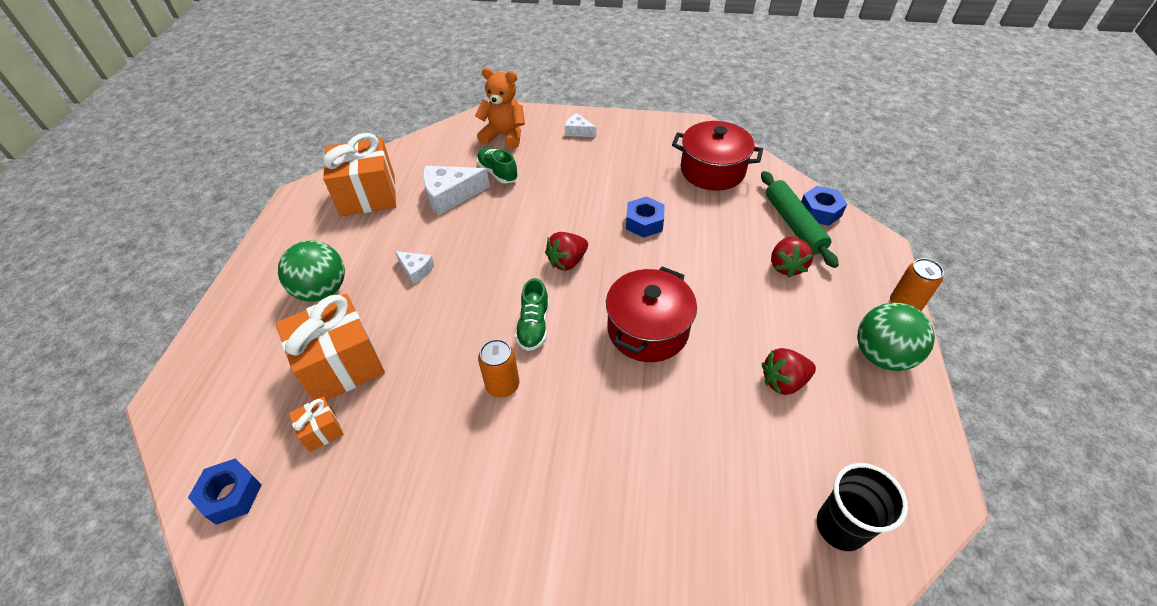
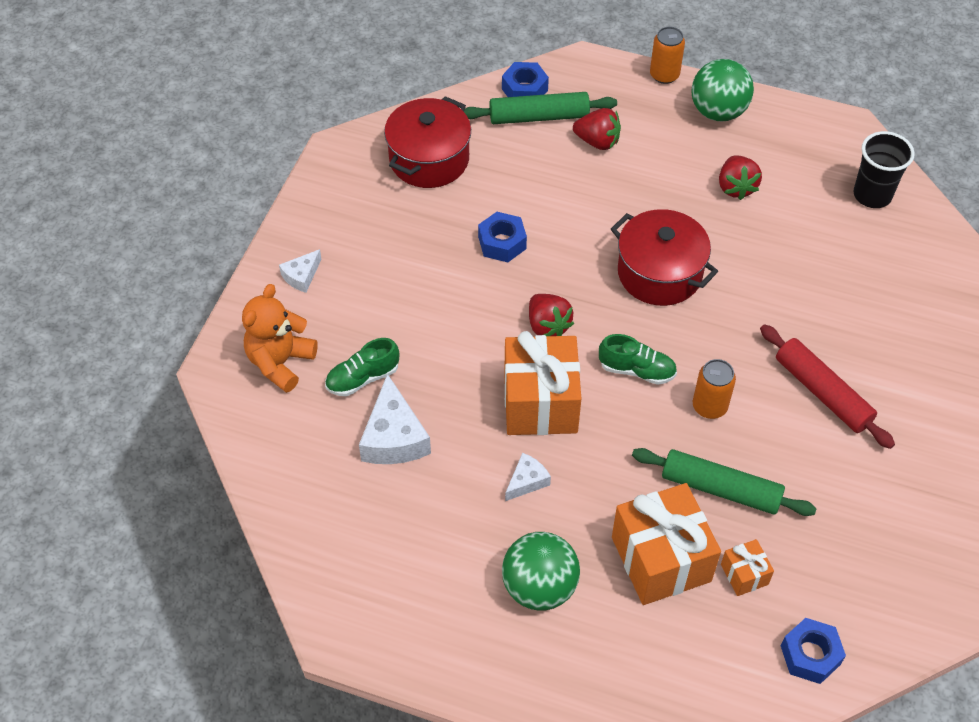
camera: 80 degrees left, 5 degrees up
orange gift [323,133,396,216] -> orange gift moved to [504,331,582,435]
none -> green rolling pin [632,448,817,516]
none -> red rolling pin [760,324,895,449]

